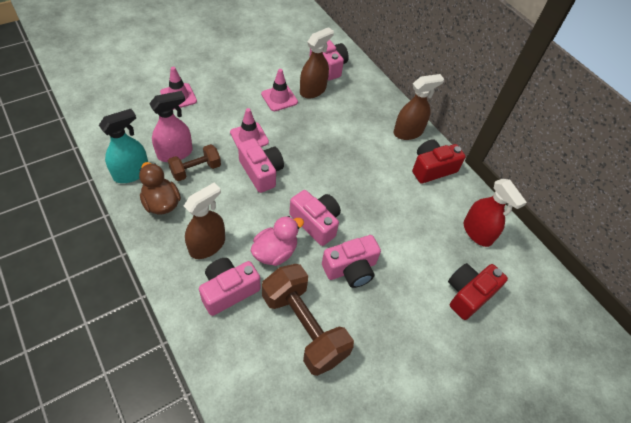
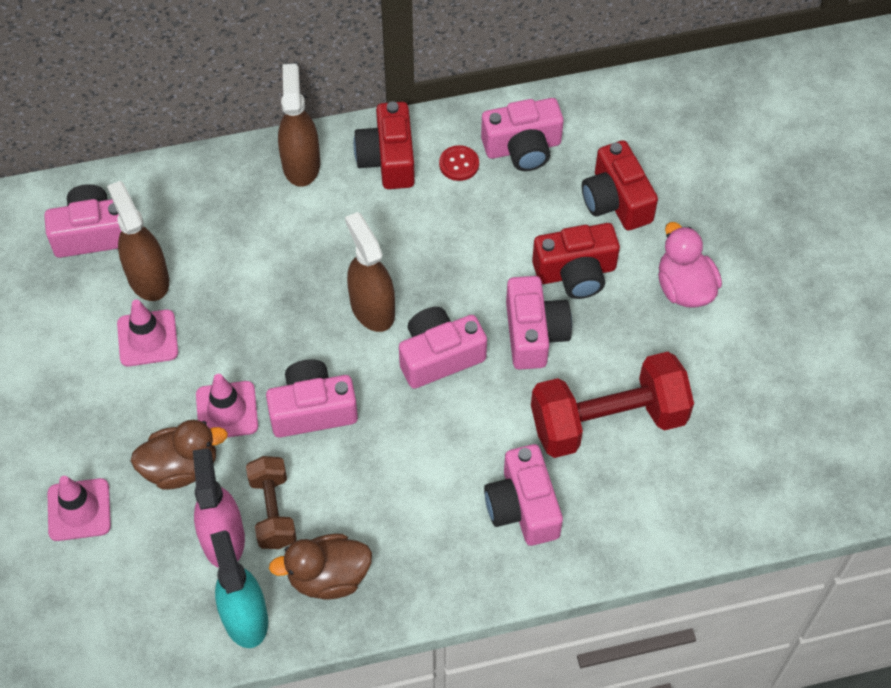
camera: 65 degrees left, 5 degrees up
brown spray bottle [184,183,225,259] -> brown spray bottle moved to [345,212,395,332]
pink duck [251,216,304,266] -> pink duck moved to [658,222,722,308]
brown dumbbell [262,264,354,376] -> red dumbbell [531,352,694,458]
red spray bottle [464,179,527,247] -> pink camera [481,98,564,171]
none -> brown duck [131,420,228,490]
none -> red button [439,145,479,181]
none -> red camera [532,223,620,299]

